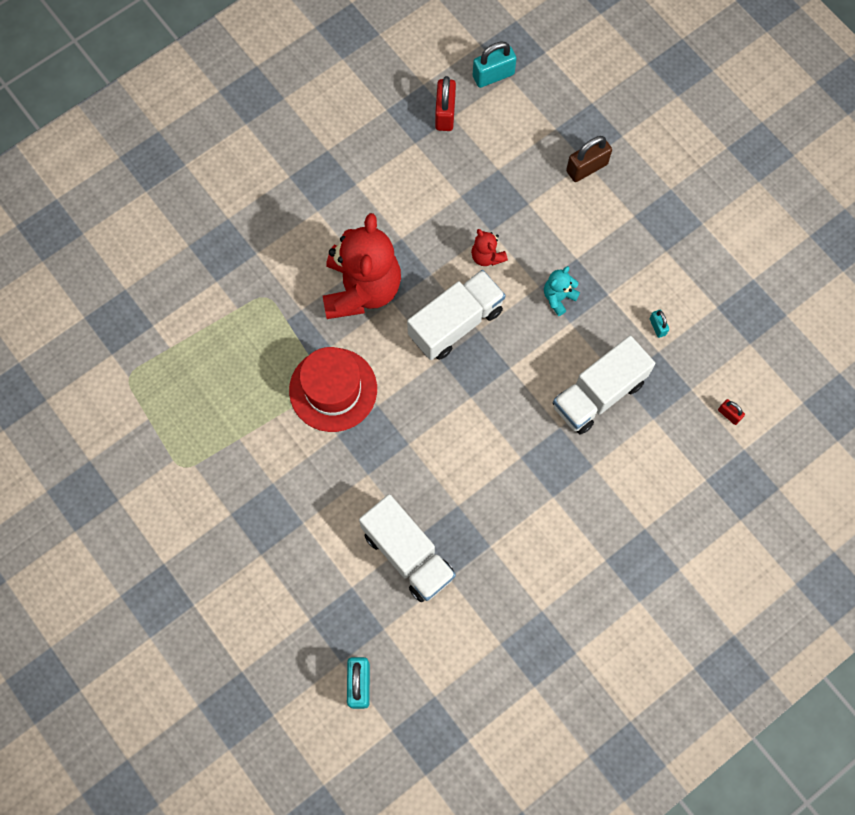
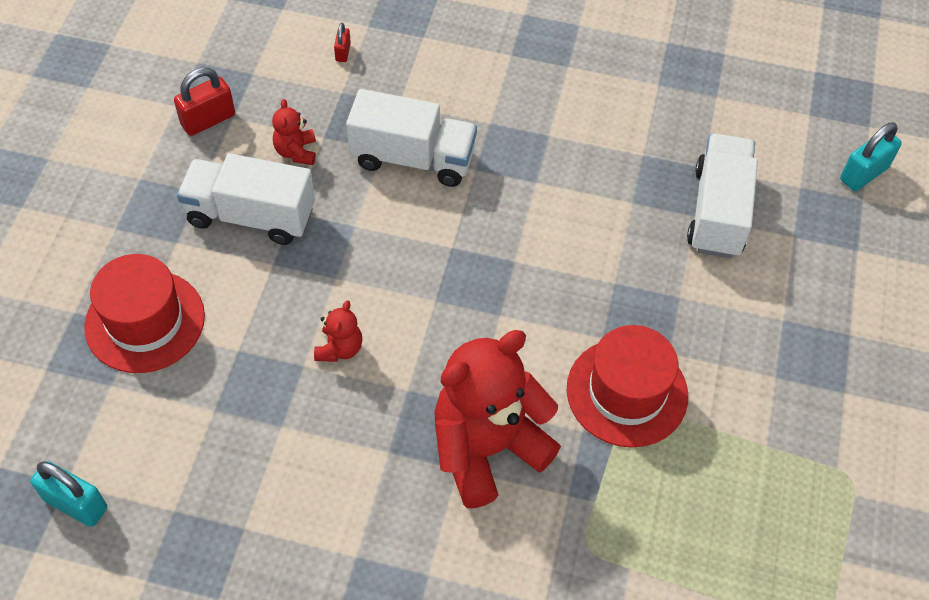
camera: 130 degrees left, 15 degrees down
white truck [407,270,506,360] -> white truck moved to [177,153,315,245]
red padlock [435,76,456,131] -> red padlock moved to [174,68,235,136]
turquoise teddy bear [544,266,580,316] -> none
brown padlock [566,136,612,182] -> red hat [84,254,205,373]
turquoise padlock [650,310,669,338] -> red teddy bear [272,99,316,165]

